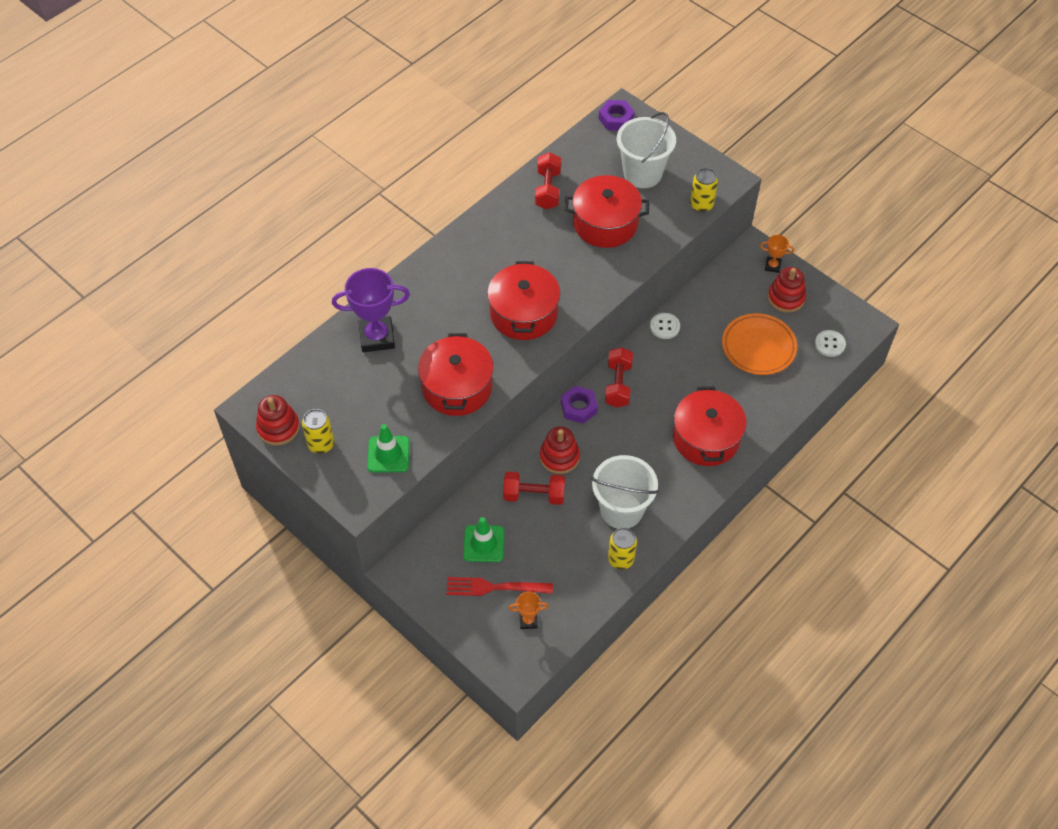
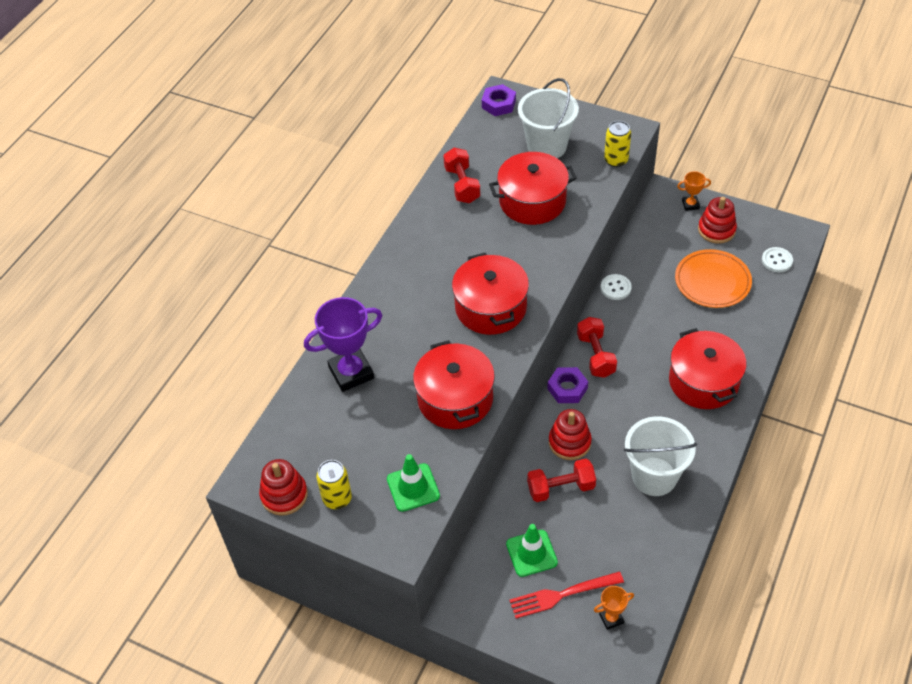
camera: 15 degrees left, 5 degrees down
yellow can [608,528,637,570] -> none

